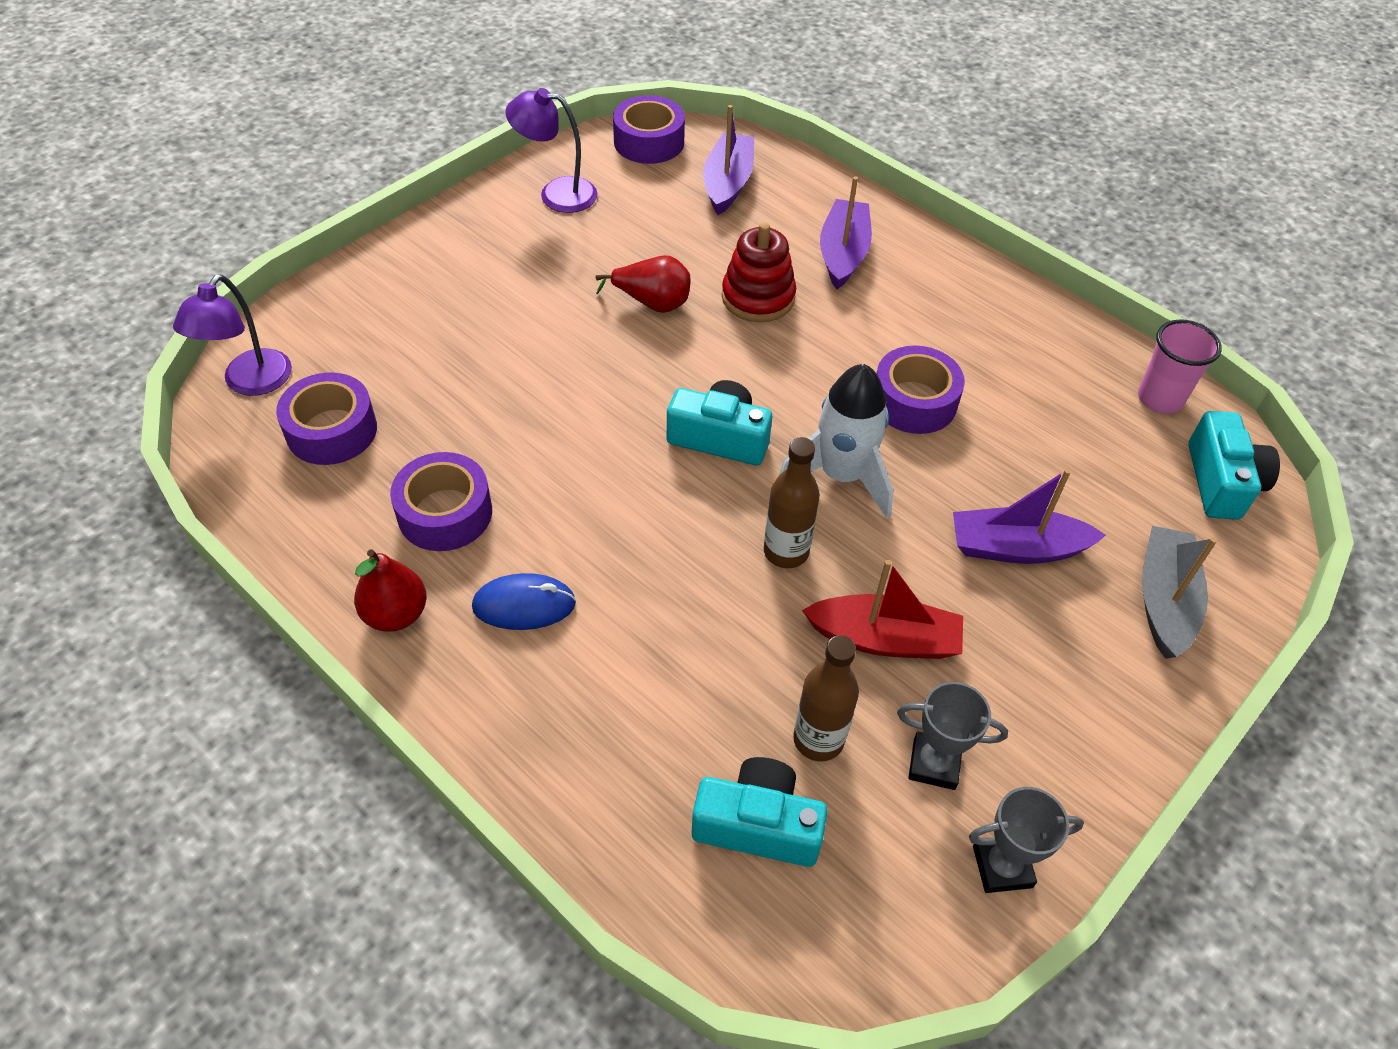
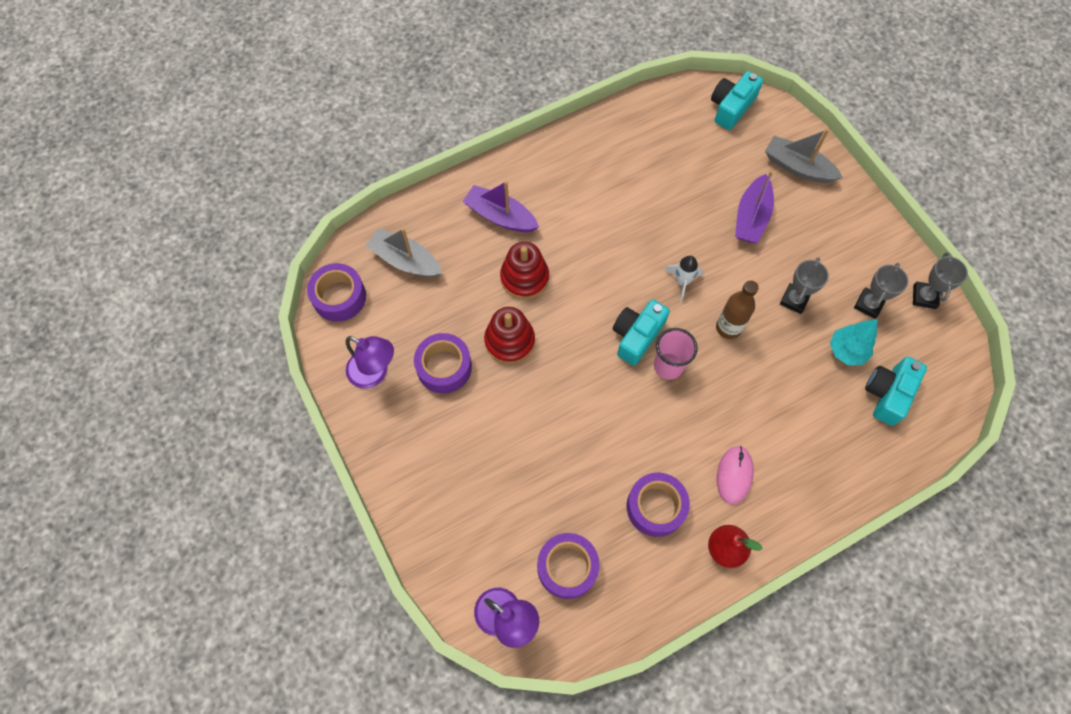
camera: 70 degrees left, 15 degrees up
blue mouse [472,573,576,630] -> pink mouse [717,446,754,504]
purple lamp [505,88,598,213] -> purple lamp turned 90 degrees counterclockwise [346,336,394,389]
red pear [595,255,691,313] -> red stacking toy [484,307,535,364]
purple boat [703,105,754,215] -> grey boat [365,228,442,278]
white rocket [779,364,894,518] -> white rocket [665,256,703,301], size x0.55
brown bottle [793,635,859,761] -> turquoise tree [830,319,878,366]
red boat [802,559,963,659] -> grey trophy [780,257,829,314]
purple tape [876,346,965,434] -> purple tape moved to [414,333,472,393]
pink cup [1138,319,1222,414] -> pink cup moved to [654,328,698,380]
turquoise camera [1188,411,1280,520] -> turquoise camera turned 75 degrees counterclockwise [711,71,763,130]

